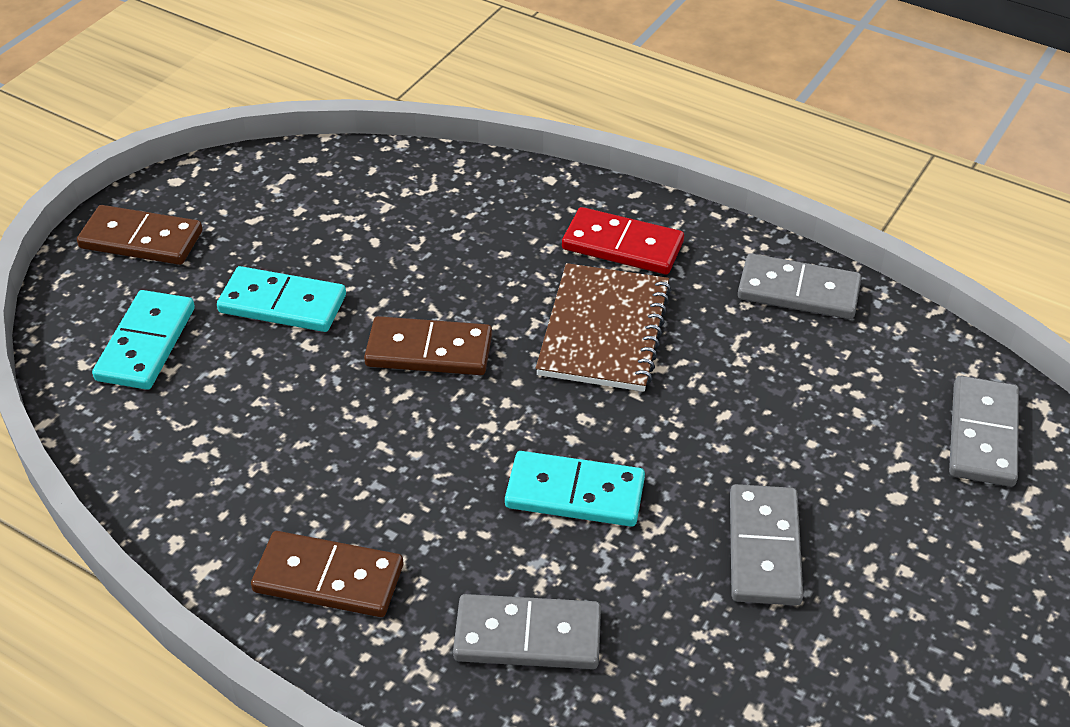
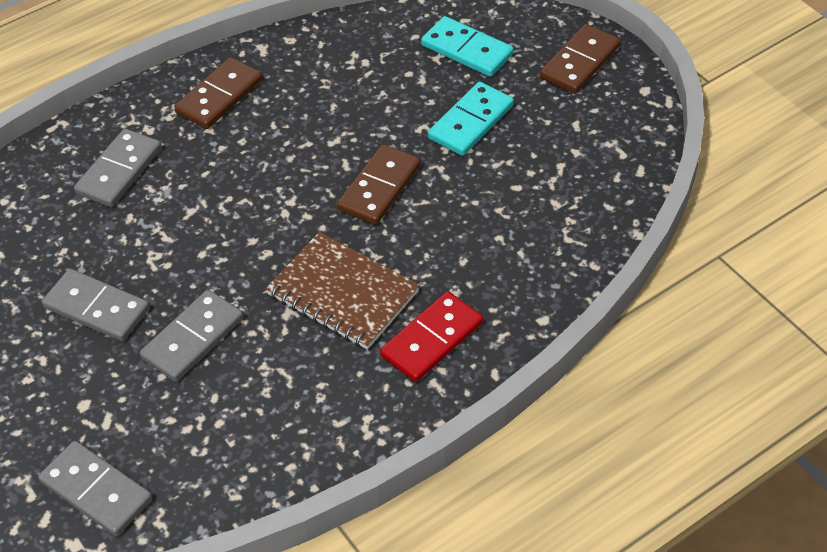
camera: 115 degrees right, 5 degrees up
turquoise domino [505,451,645,527] -> none
grey domino [738,254,862,319] -> grey domino moved to [140,290,243,382]

